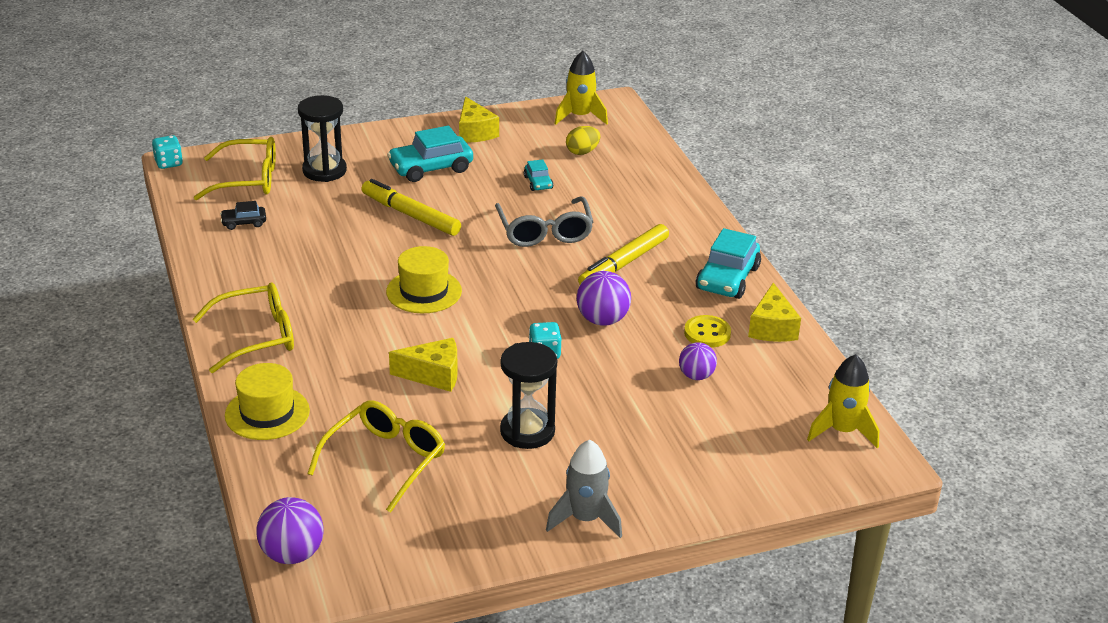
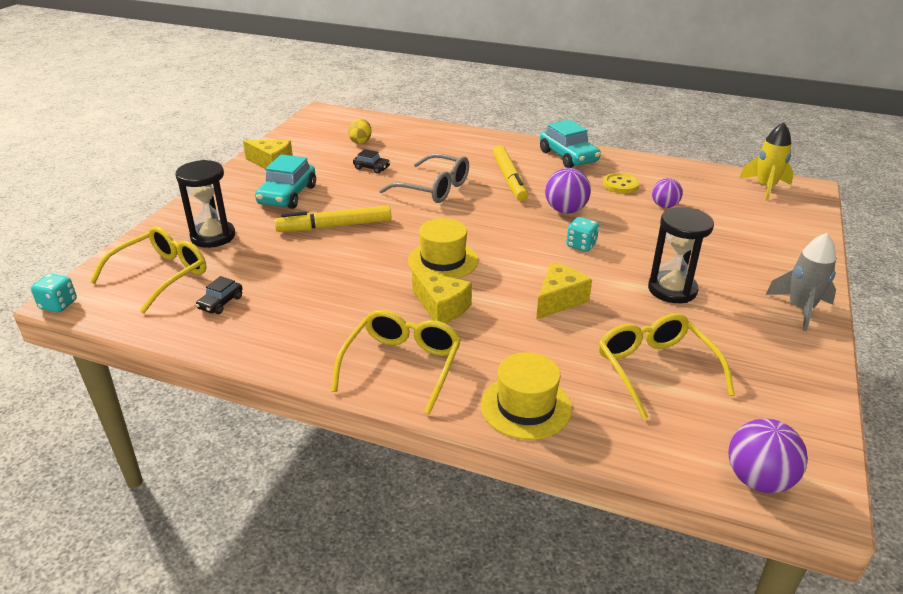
camera: 50 degrees left, 0 degrees up
turquoise car [524,159,553,191] -> black car [353,149,390,174]
yellow rocket [554,51,608,125] -> none
yellow cheese [748,282,801,342] -> yellow cheese moved to [412,269,472,324]

